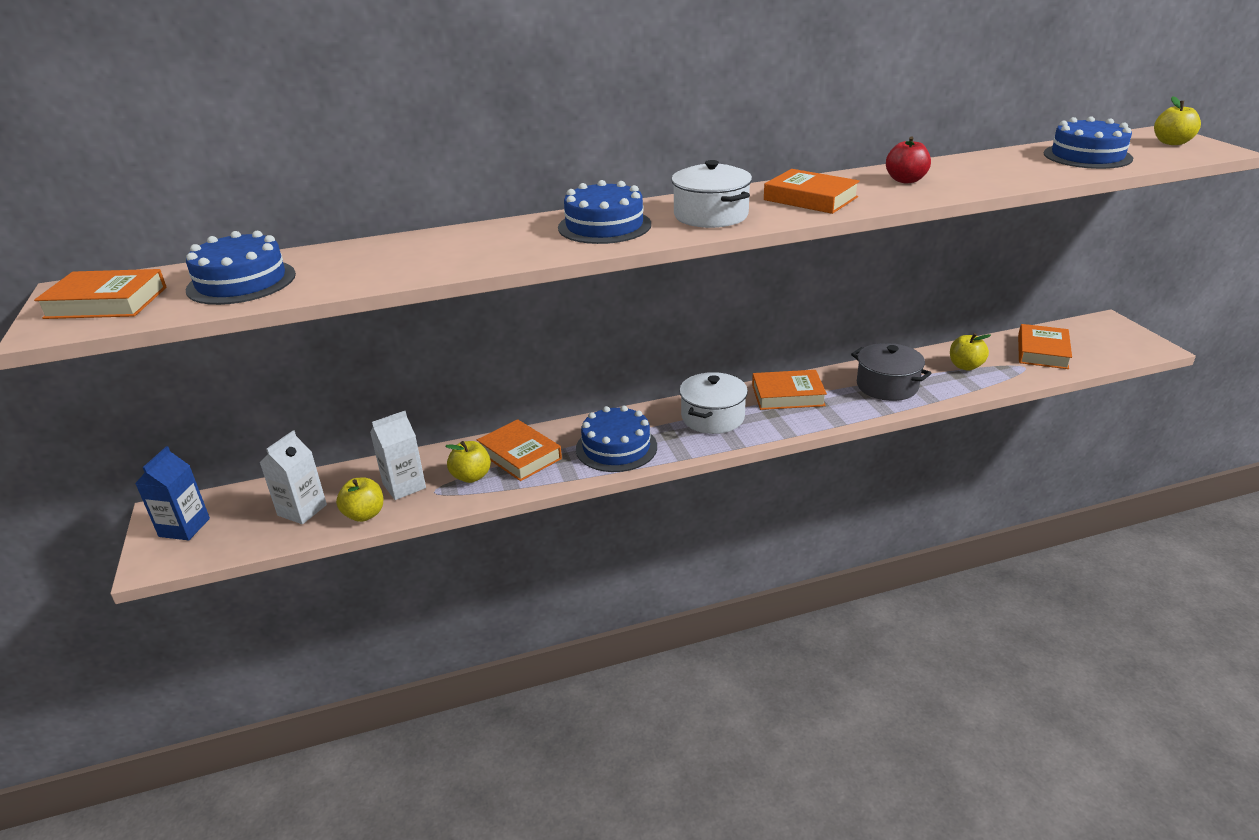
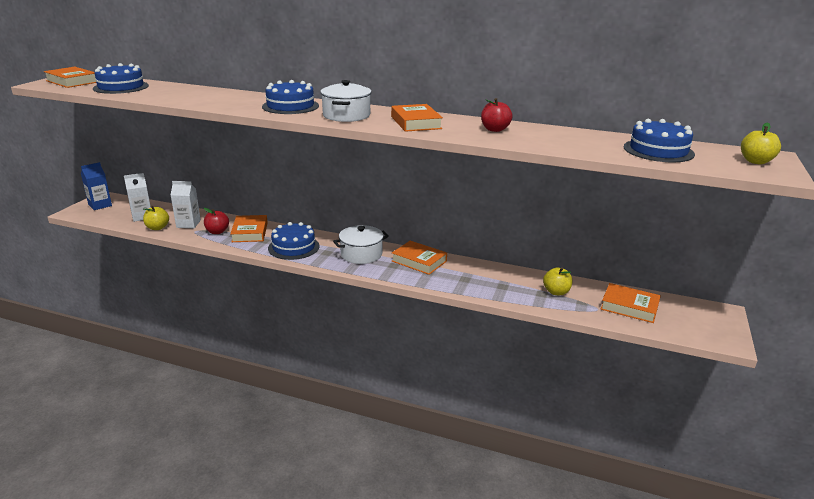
camera: 35 degrees right, 5 degrees down
yellow apple [445,441,491,483] -> red apple [204,208,229,234]
grey pot [851,343,932,401] -> none
orange book [1018,324,1072,369] -> orange book turned 60 degrees clockwise [601,283,661,323]

